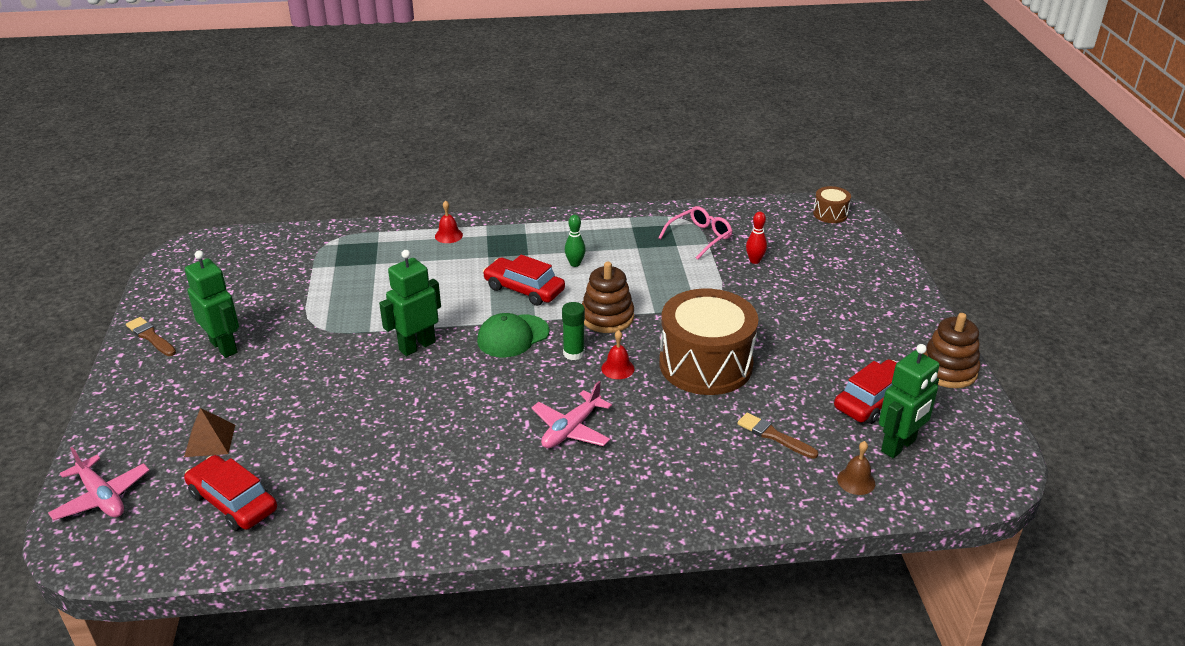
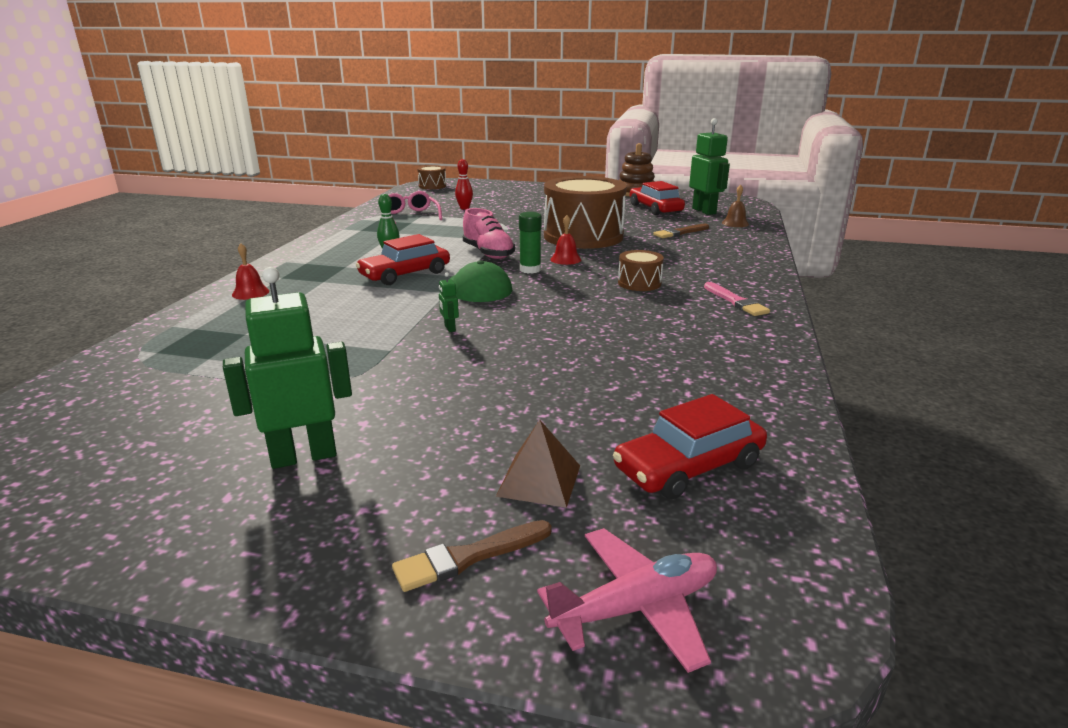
camera: 70 degrees left, 10 degrees down
brown brush [126,317,176,356] -> brown brush moved to [392,520,552,592]
green robot [379,250,441,356] -> green robot [439,272,459,332], size x0.42
pink plane [531,381,612,448] -> brown drum [618,250,664,291]
brown stacking toy [582,262,634,333] -> pink shoe [463,208,515,259]
none -> pink brush [704,282,770,316]

